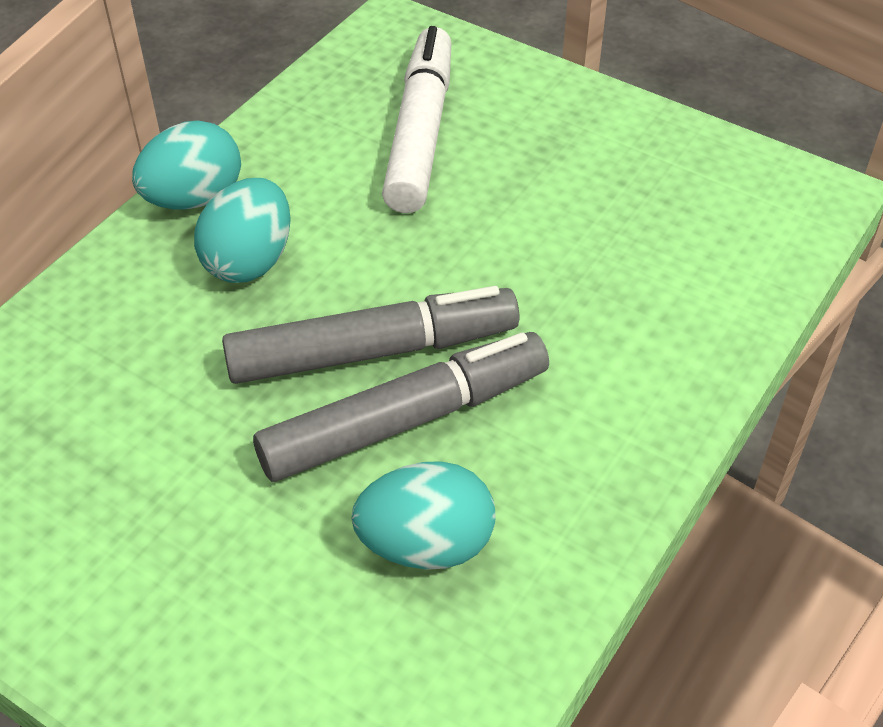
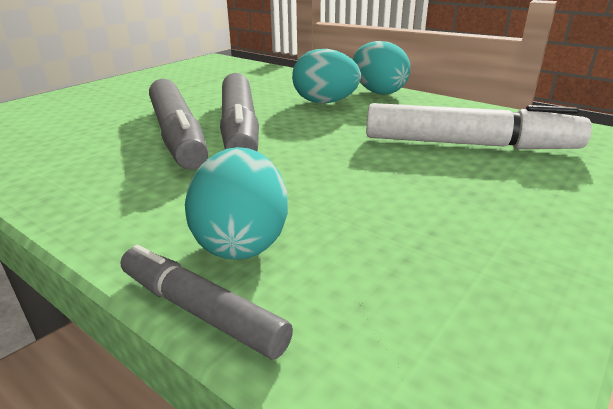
camera: 95 degrees right, 20 degrees down
turquoise egg [351,461,495,570] -> turquoise egg moved to [185,147,288,260]
none -> grey marker [121,245,293,359]

